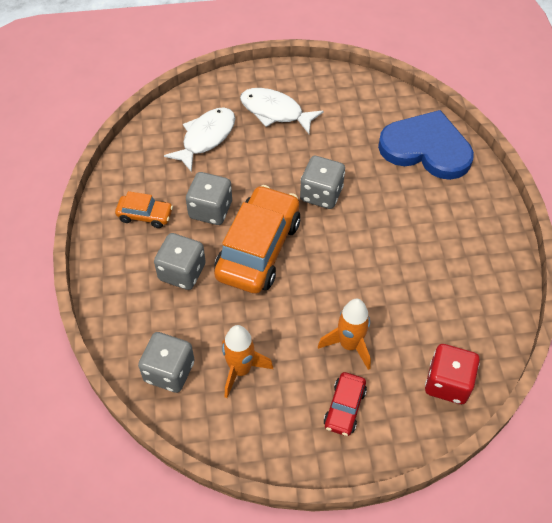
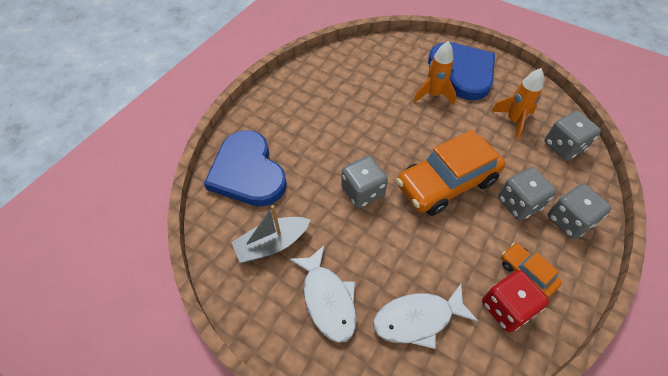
camera: 140 degrees left, 0 degrees up
grey dice [186,172,232,225] -> grey dice moved to [548,184,611,239]
red car [323,372,367,436] -> blue heart [428,42,495,100]
red dice [425,344,480,404] -> red dice moved to [482,270,549,332]
none -> grey boat [231,205,310,263]

